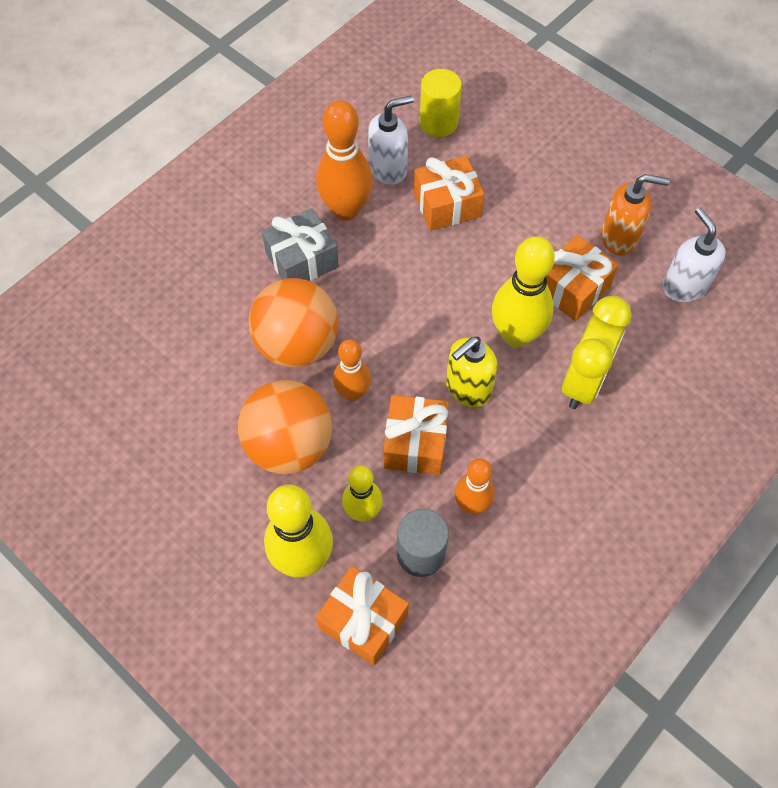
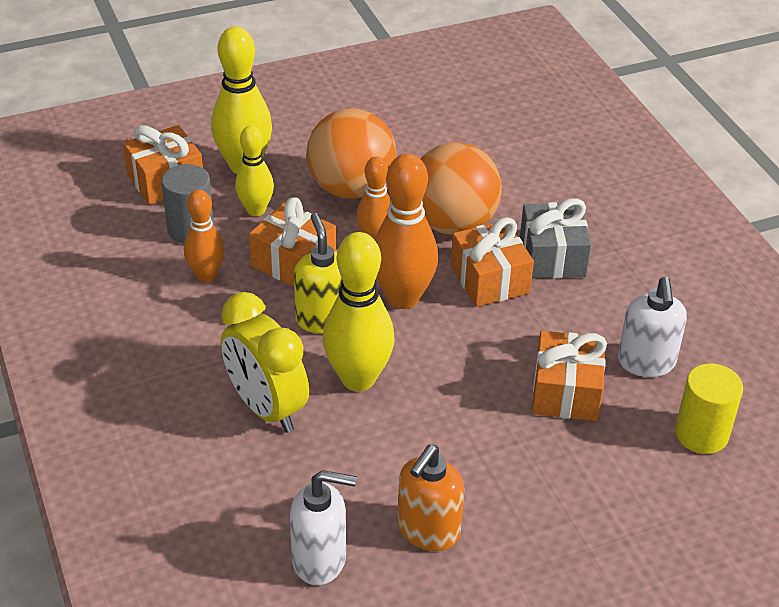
camera: 115 degrees right, 20 degrees down
orange bowling pin [316,100,373,221] -> orange bowling pin moved to [374,153,438,309]
orange gift [546,235,619,321] -> orange gift moved to [451,217,534,307]

